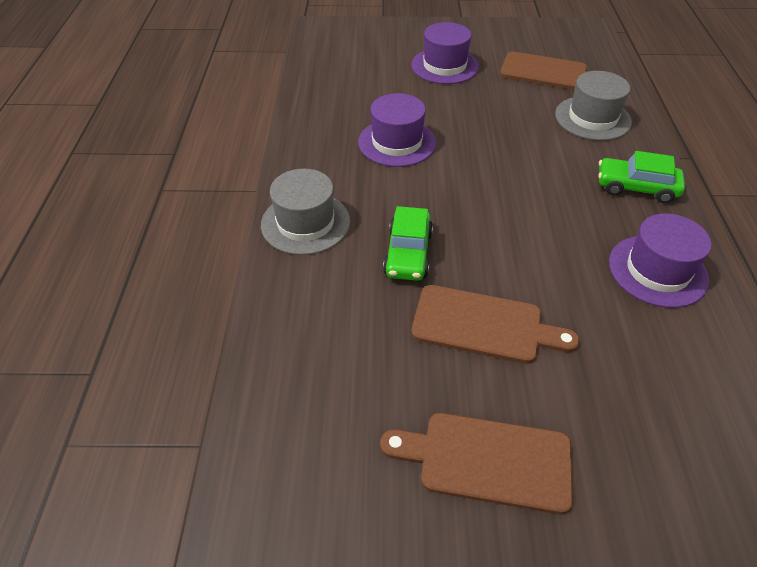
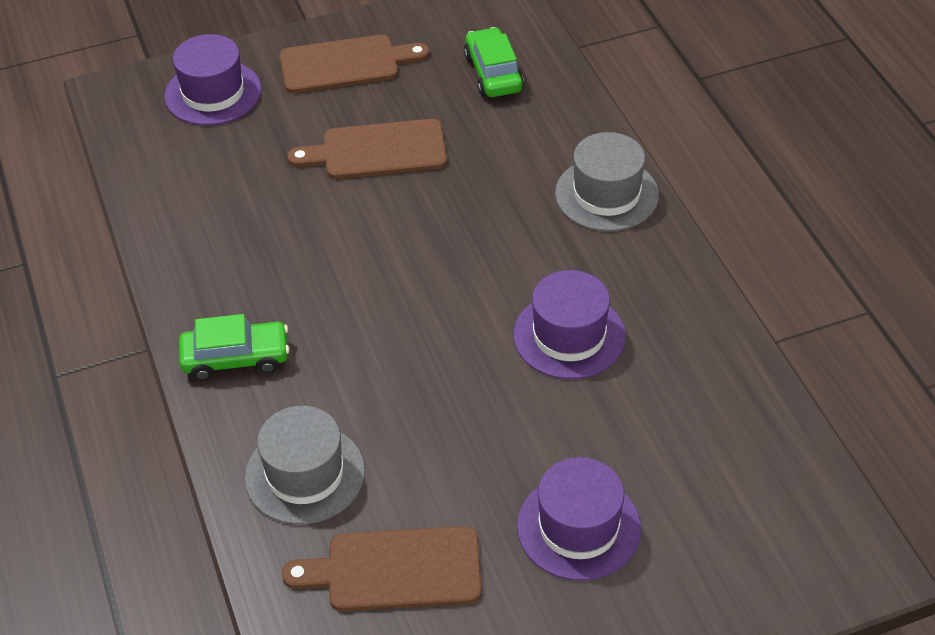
camera: 160 degrees right, 0 degrees up
green car [383,206,433,281] -> green car moved to [464,27,524,97]
purple hat [609,213,712,308] -> purple hat moved to [165,34,261,125]

